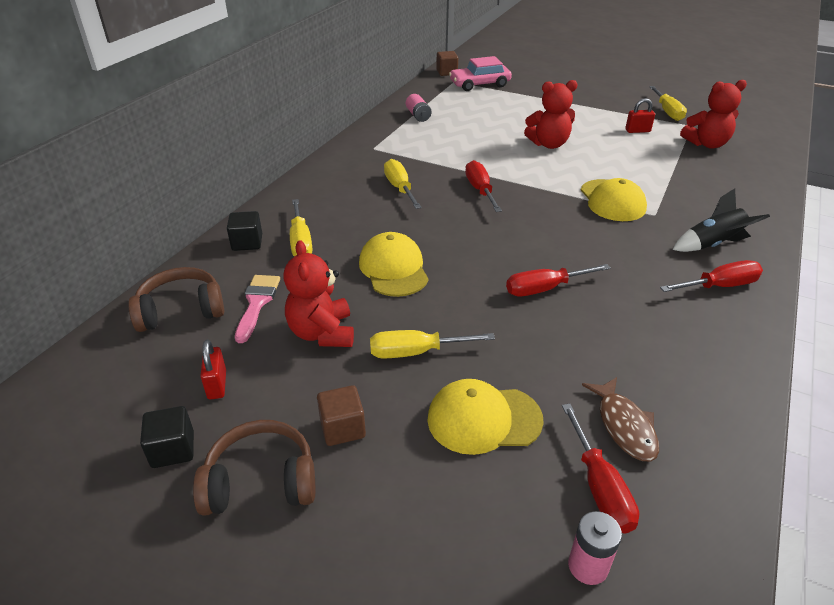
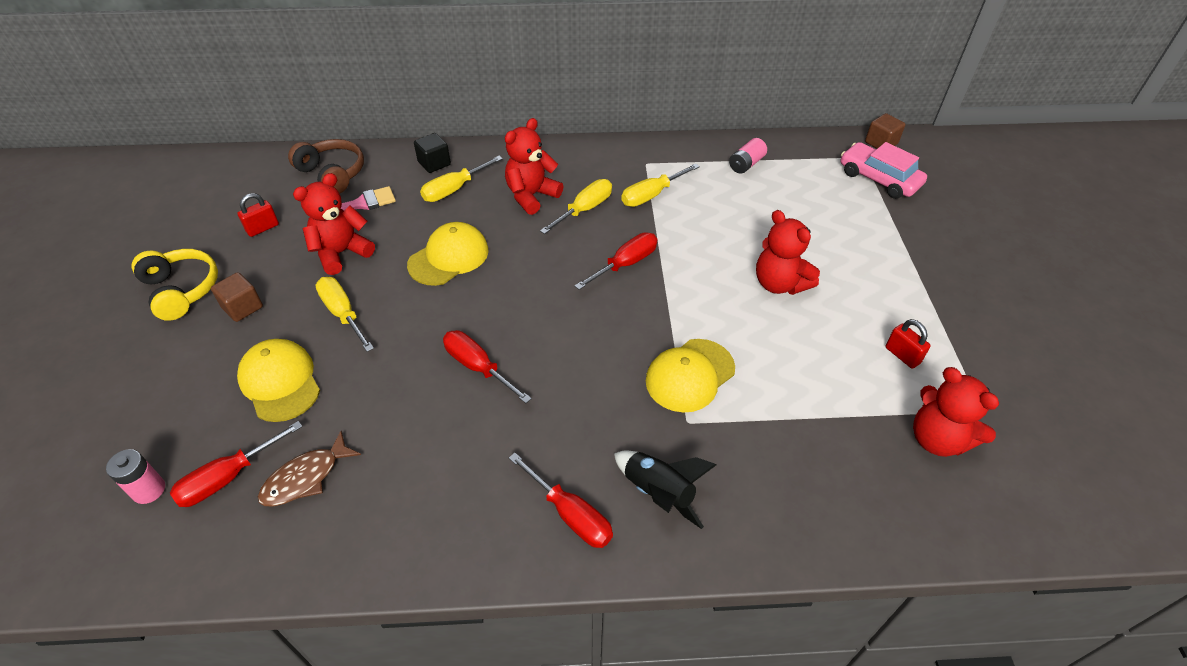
camera: 60 degrees right, 10 degrees up
black cube [140,406,194,468] -> none
brown headphones [193,420,315,516] -> yellow headphones [131,249,218,321]
yellow screwdriver [649,86,687,121] -> yellow screwdriver moved to [621,163,700,207]
none -> red teddy bear [505,118,563,215]

